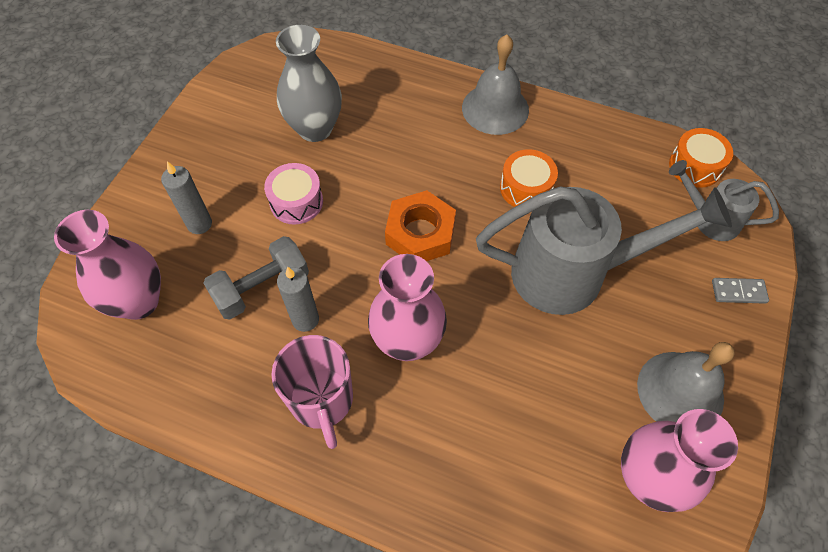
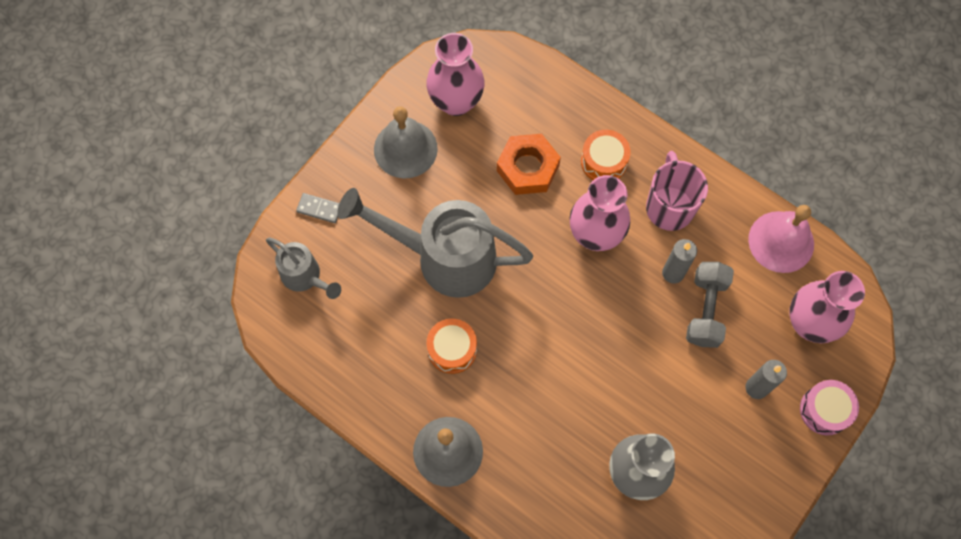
camera: 165 degrees left, 10 degrees up
grey dumbbell [203,236,309,320] -> grey dumbbell turned 60 degrees counterclockwise [686,262,734,348]
pink drum [264,163,323,225] -> pink drum moved to [800,380,859,435]
orange nut [385,190,456,261] -> orange nut moved to [497,134,561,195]
orange drum [669,128,733,188] -> orange drum moved to [581,130,631,180]
none -> pink bell [748,205,814,273]

